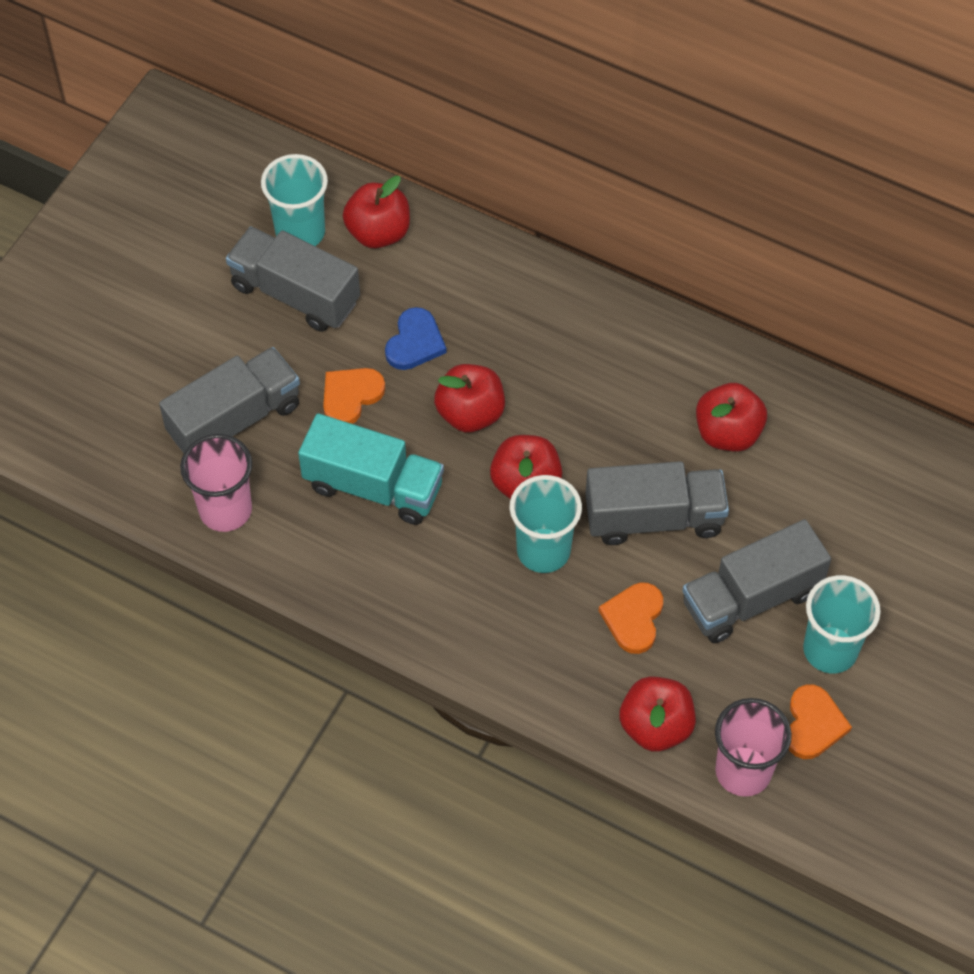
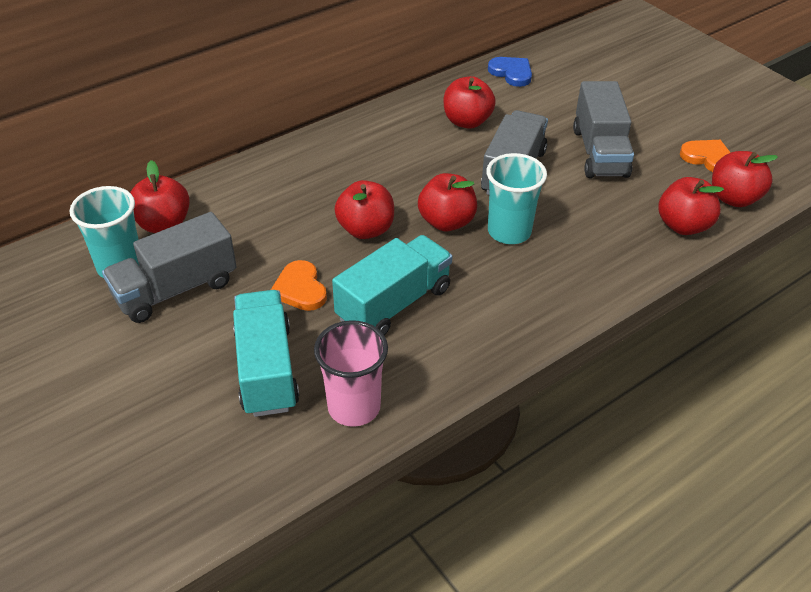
camera: 65 degrees left, 15 degrees down
grey truck [159,347,300,453] -> turquoise truck [233,290,299,417]
blue heart [385,307,447,370] -> blue heart moved to [488,57,532,87]
orange heart [599,582,663,654] -> none
pink cup [715,698,792,797] -> red apple [712,151,778,207]
turquoise cup [803,575,881,673] -> none

